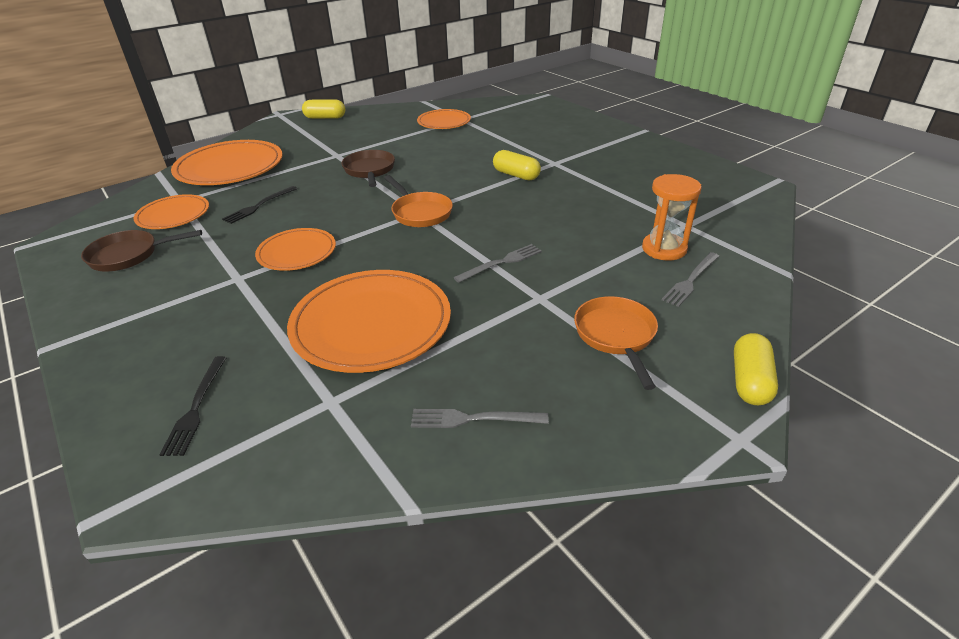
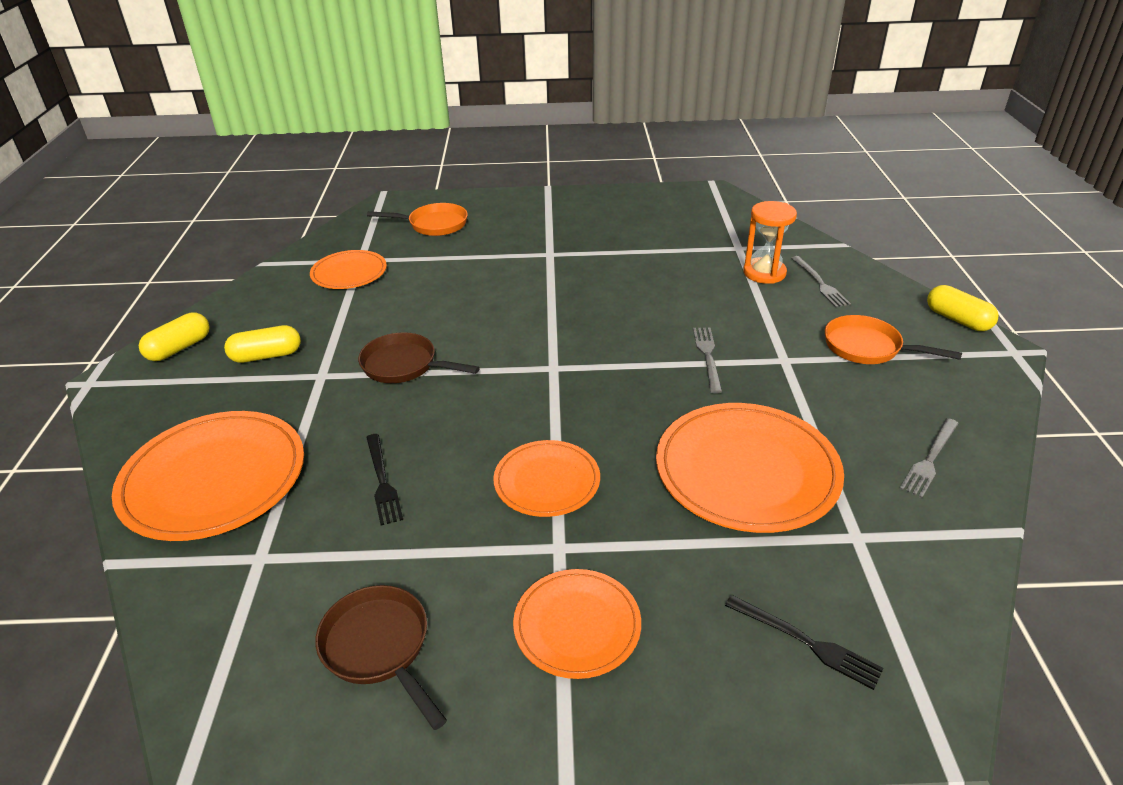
camera: 55 degrees left, 0 degrees up
brown pan [81,230,202,271] -> brown pan turned 120 degrees clockwise [315,585,447,730]
orange plate [133,194,209,229] -> orange plate moved to [513,569,641,679]
orange pan [384,175,453,227] -> orange pan moved to [367,203,468,236]
yellow capsule [493,150,541,180] -> yellow capsule moved to [224,325,301,363]

